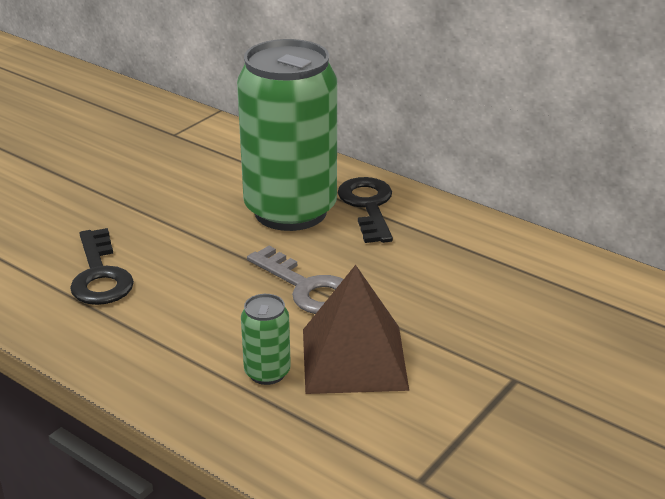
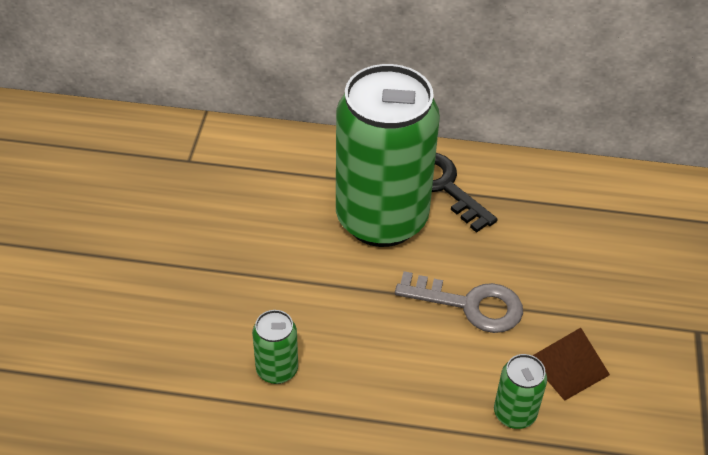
camera: 30 degrees left, 15 degrees up
black key [70,228,134,305] -> green can [252,310,298,384]
brown pyramid [303,265,409,394] -> brown pyramid [532,328,610,401], size x0.63

